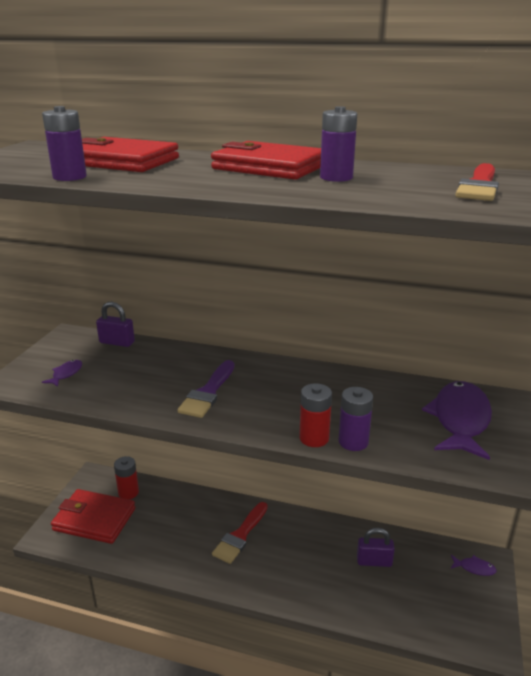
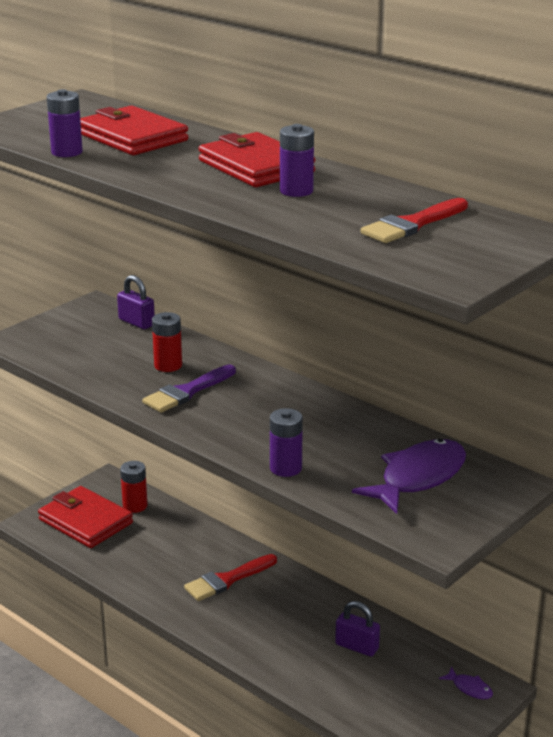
camera: 25 degrees right, 0 degrees up
purple fish [42,360,82,387] -> none
red battery [299,383,332,447] -> red battery moved to [152,312,182,372]

